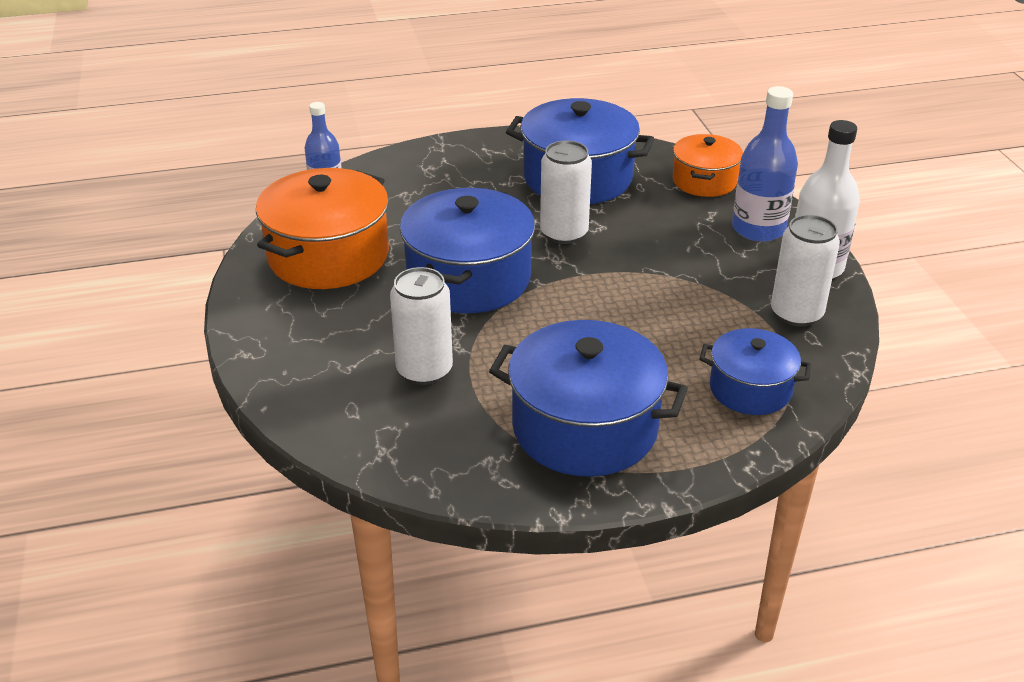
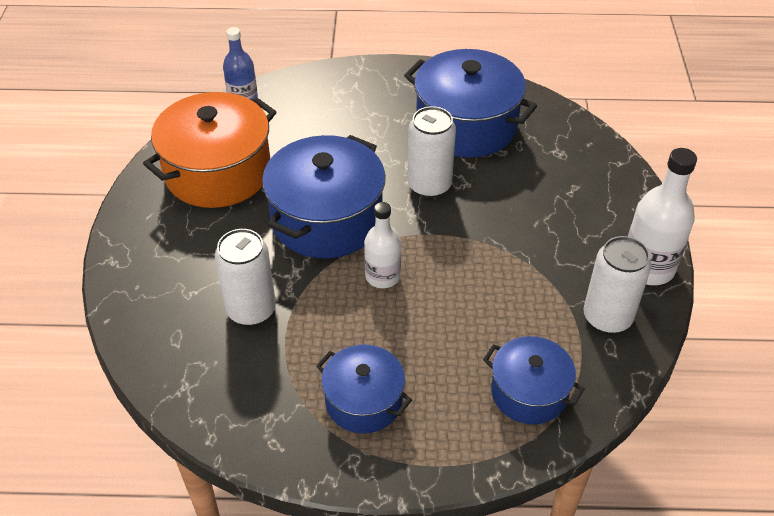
camera: 15 degrees right, 10 degrees up
blue pot [489,320,688,477] -> blue pot [316,344,412,434], size x0.59
orange pot [673,134,743,197] -> none
blue bottle [732,86,798,242] -> none
none -> white bottle [364,202,401,288]

